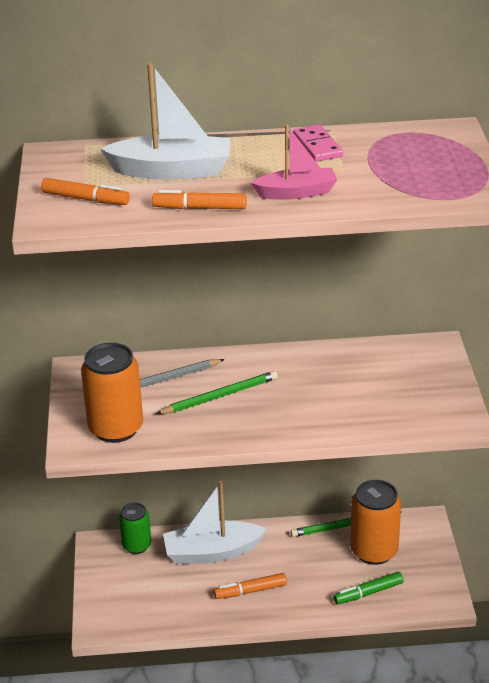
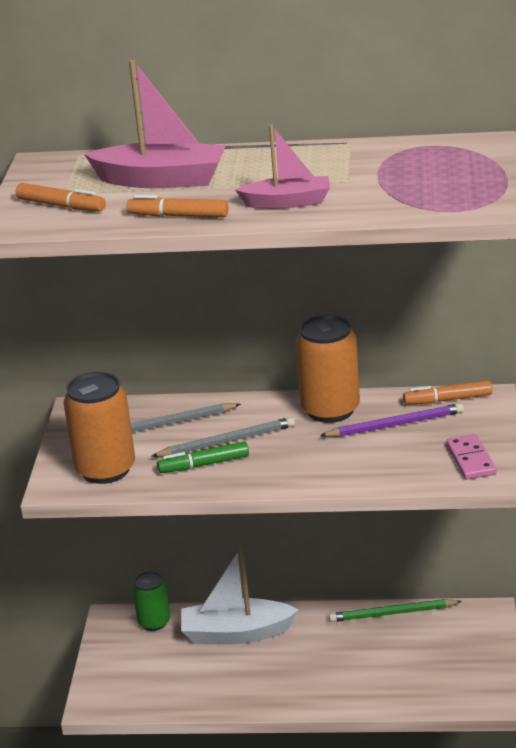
camera: 10 degrees right, 5 degrees down
white boat [100,63,230,180] -> pink boat [84,59,226,188]
green pencil [156,371,278,414] -> grey pencil [152,417,295,457]
orange marker [214,573,287,599] -> orange marker moved to [403,380,492,405]
pink domino [293,125,343,162] -> pink domino moved to [446,434,497,480]
green marker [333,572,404,604] -> green marker moved to [157,441,249,473]
orange can [350,480,401,565] -> orange can moved to [296,315,360,423]
none -> purple pencil [320,403,464,437]

